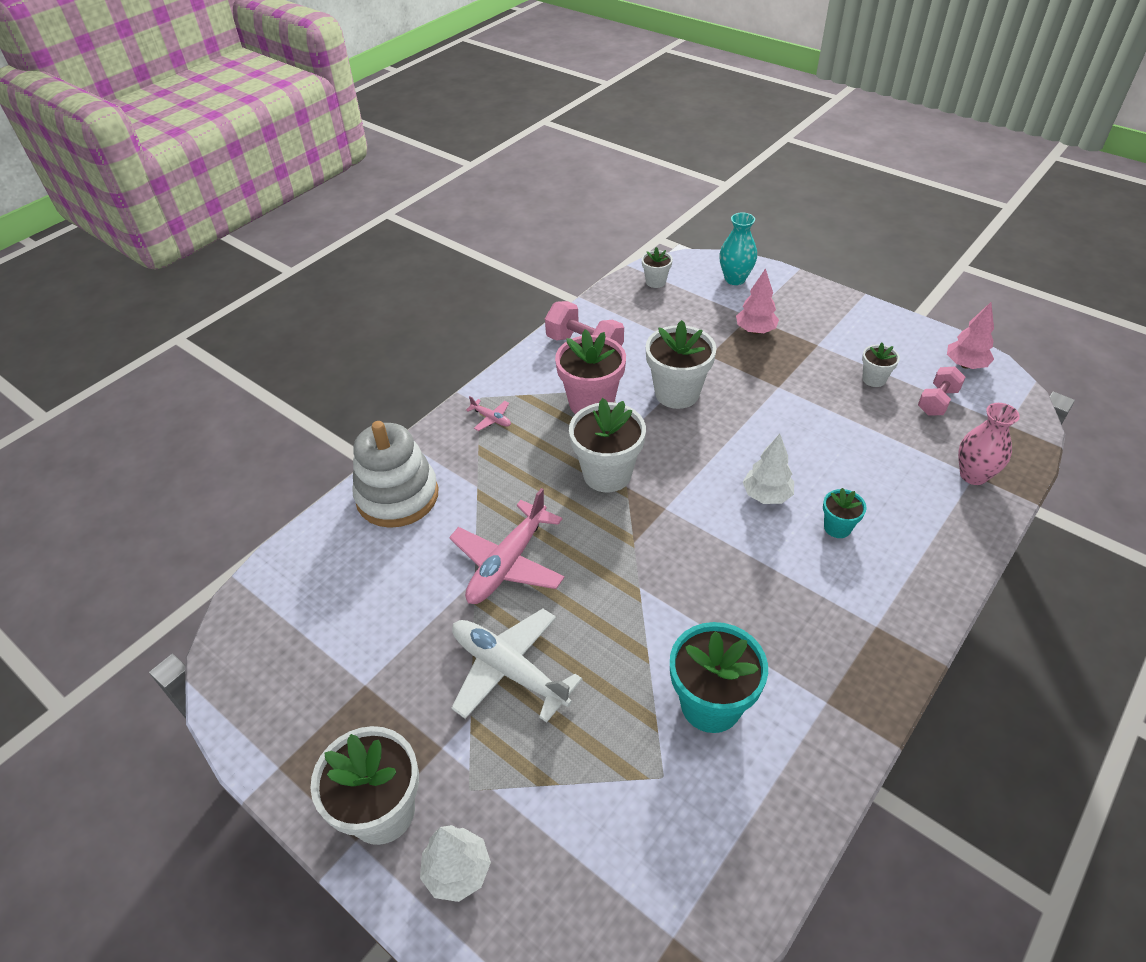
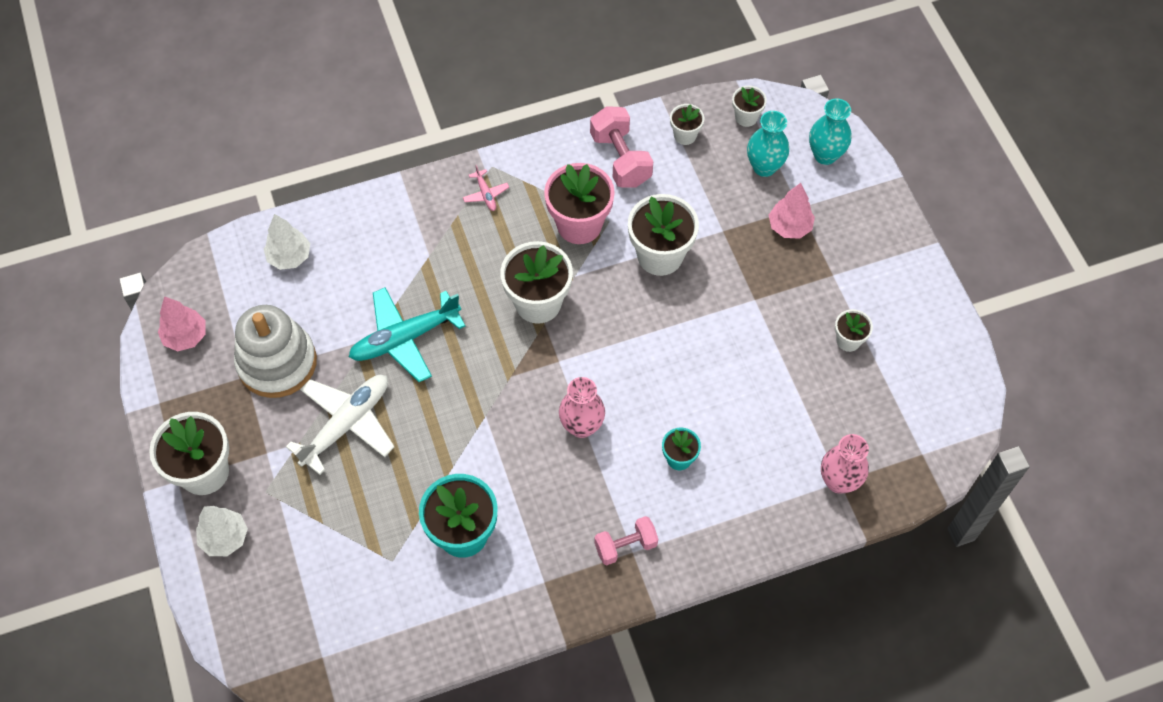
camera: 30 degrees right, 15 degrees up
white stacking toy [352,421,438,528] -> white stacking toy moved to [234,305,317,398]
pink plane [449,488,565,604] -> turquoise plane [349,288,465,382]
white plane [452,608,582,723] -> white plane turned 60 degrees clockwise [286,375,394,475]
white tree [743,434,794,504] -> white tree moved to [264,214,310,270]
pink dumbbell [918,366,966,416] -> pink dumbbell moved to [594,516,658,565]
pink tree [947,302,994,369] -> pink tree moved to [158,296,205,351]
none -> pink vase [559,377,605,438]
none -> white flower pot [670,104,704,145]
none -> turquoise vase [747,111,789,177]

